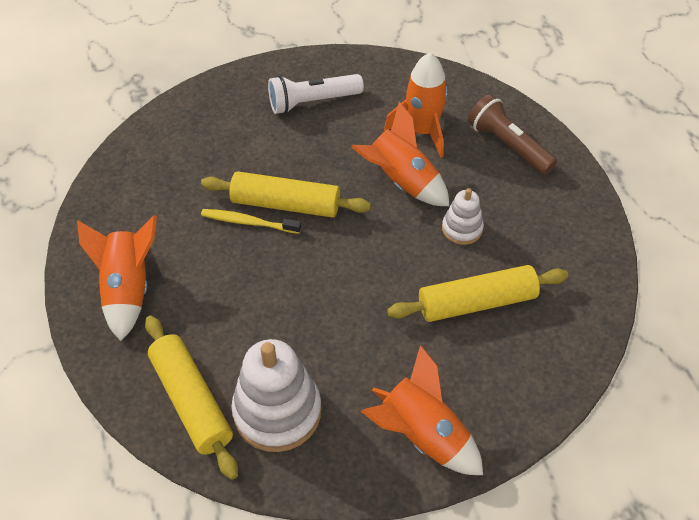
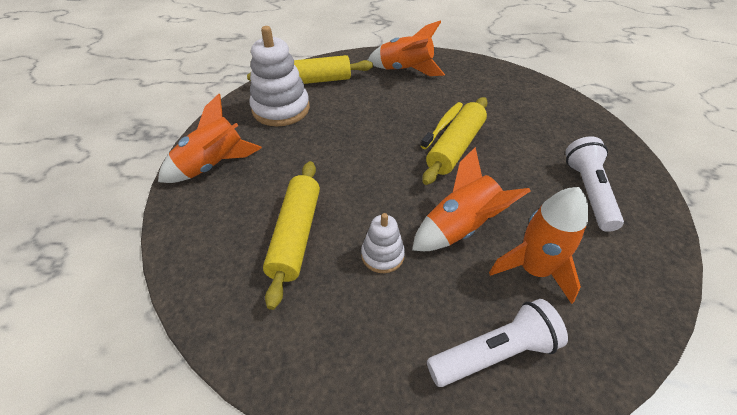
camera: 110 degrees right, 5 degrees down
brown flashlight [468,94,557,175] -> white flashlight [427,299,568,387]

